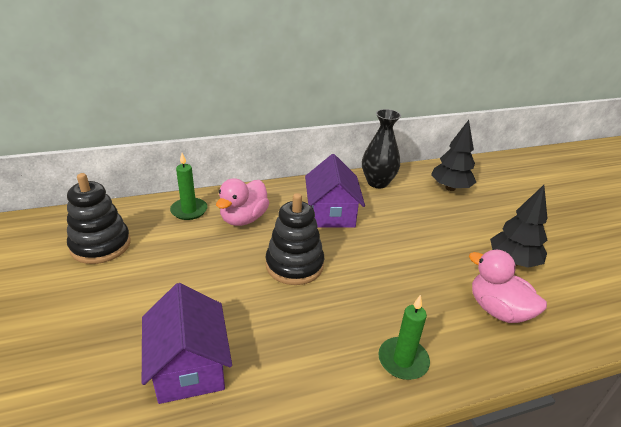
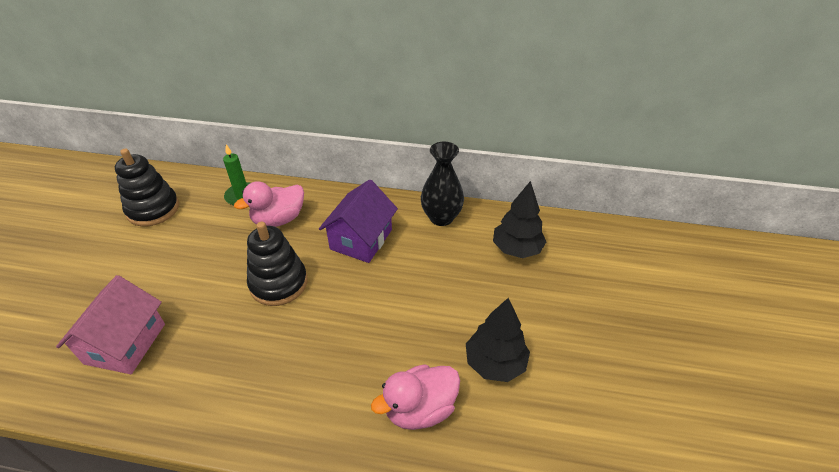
camera: 30 degrees right, 10 degrees up
purple house [142,283,232,404] -> pink house [56,275,165,374]
green candle [378,295,430,380] -> none
pink duck [469,250,547,323] -> pink duck turned 105 degrees counterclockwise [371,364,460,430]

